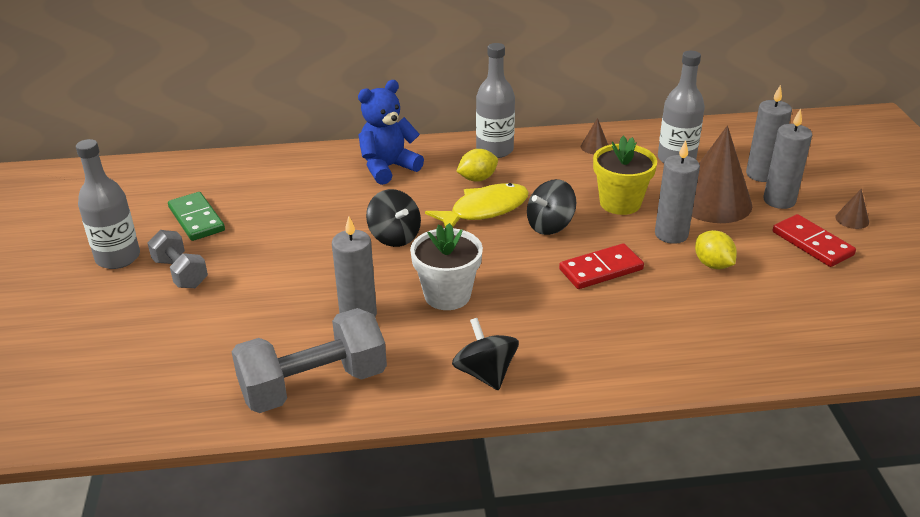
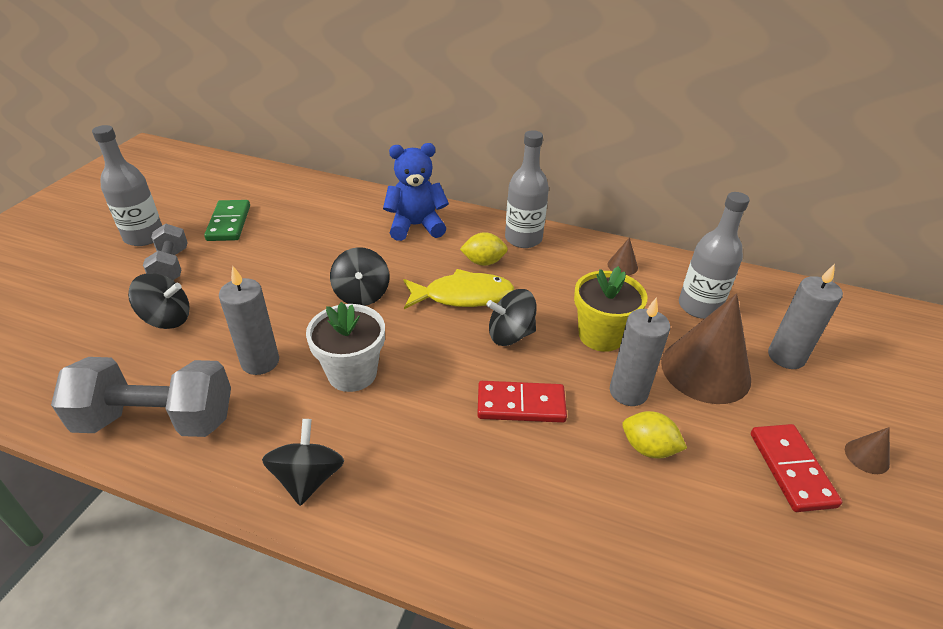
camera: 25 degrees right, 5 degrees up
yellow lemon [695,230,737,269] -> yellow lemon turned 60 degrees counterclockwise [622,411,687,459]
grey candle [763,108,812,209] -> none
none -> black spinning top [128,273,190,329]

